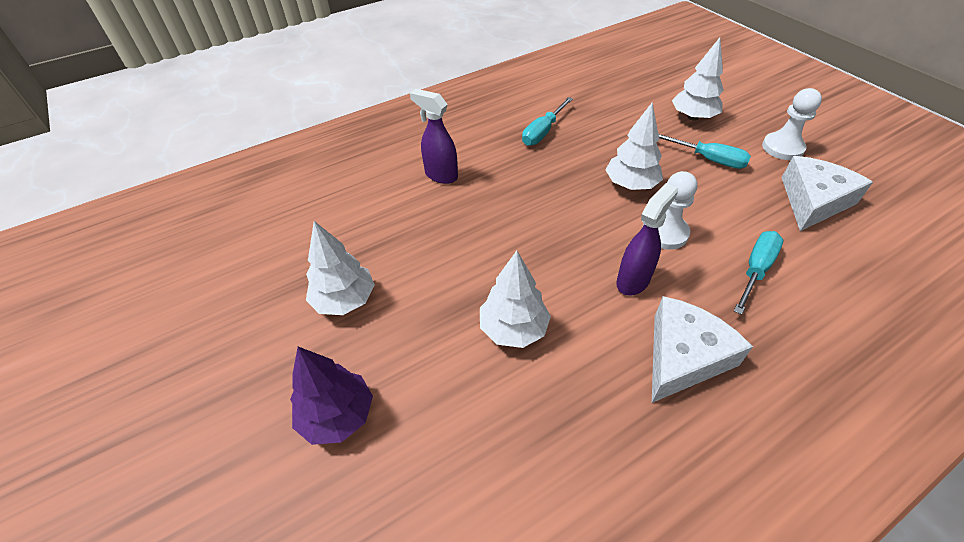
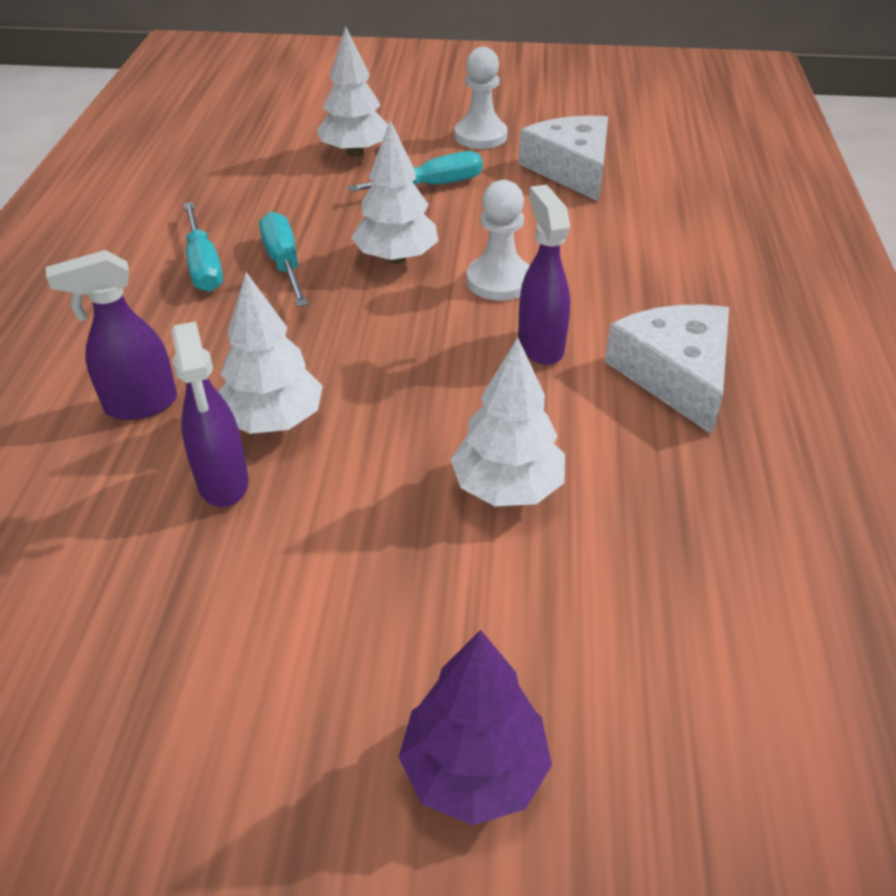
camera: 55 degrees left, 5 degrees down
white tree [306,221,375,315] -> white tree moved to [218,272,323,434]
turquoise screwdriver [734,231,783,315] -> turquoise screwdriver moved to [259,212,308,307]
none -> purple spray bottle [171,321,249,507]

